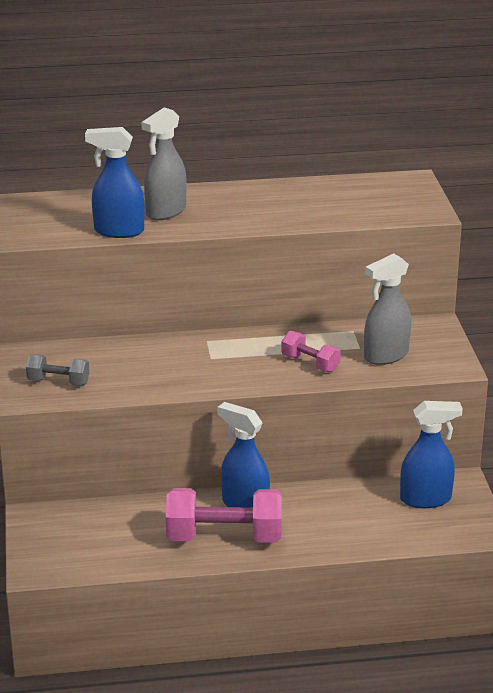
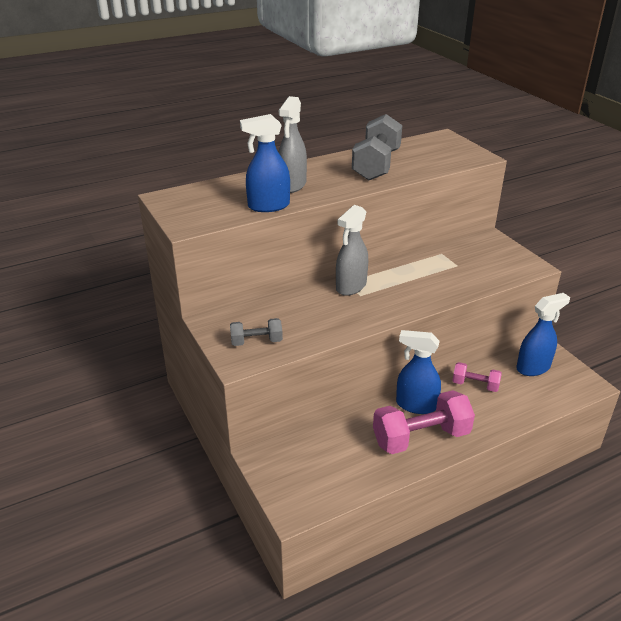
camera: 20 degrees left, 5 degrees up
pink dumbbell [281,331,341,373] -> pink dumbbell moved to [452,362,502,392]
grey spray bottle [364,254,411,365] -> grey spray bottle moved to [336,205,368,296]
none -> grey dumbbell [352,114,402,180]

